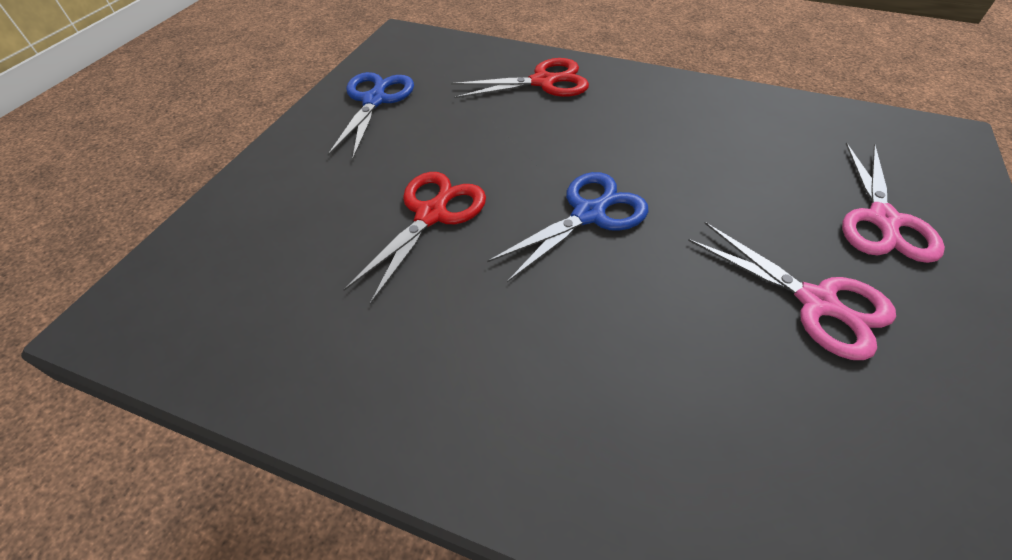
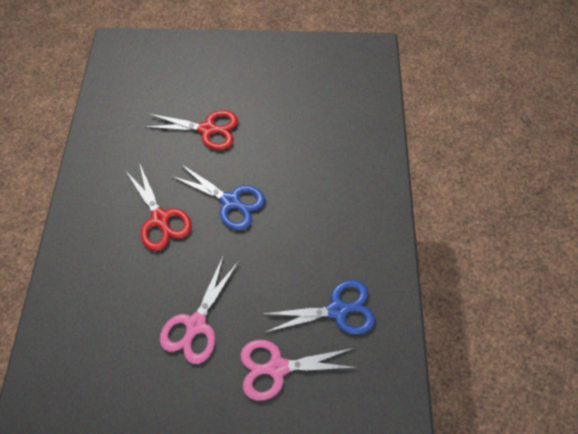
camera: 70 degrees right, 15 degrees up
blue scissors [328,72,414,159] -> blue scissors moved to [264,280,375,334]
red scissors [451,58,589,98] -> red scissors moved to [125,163,192,251]

